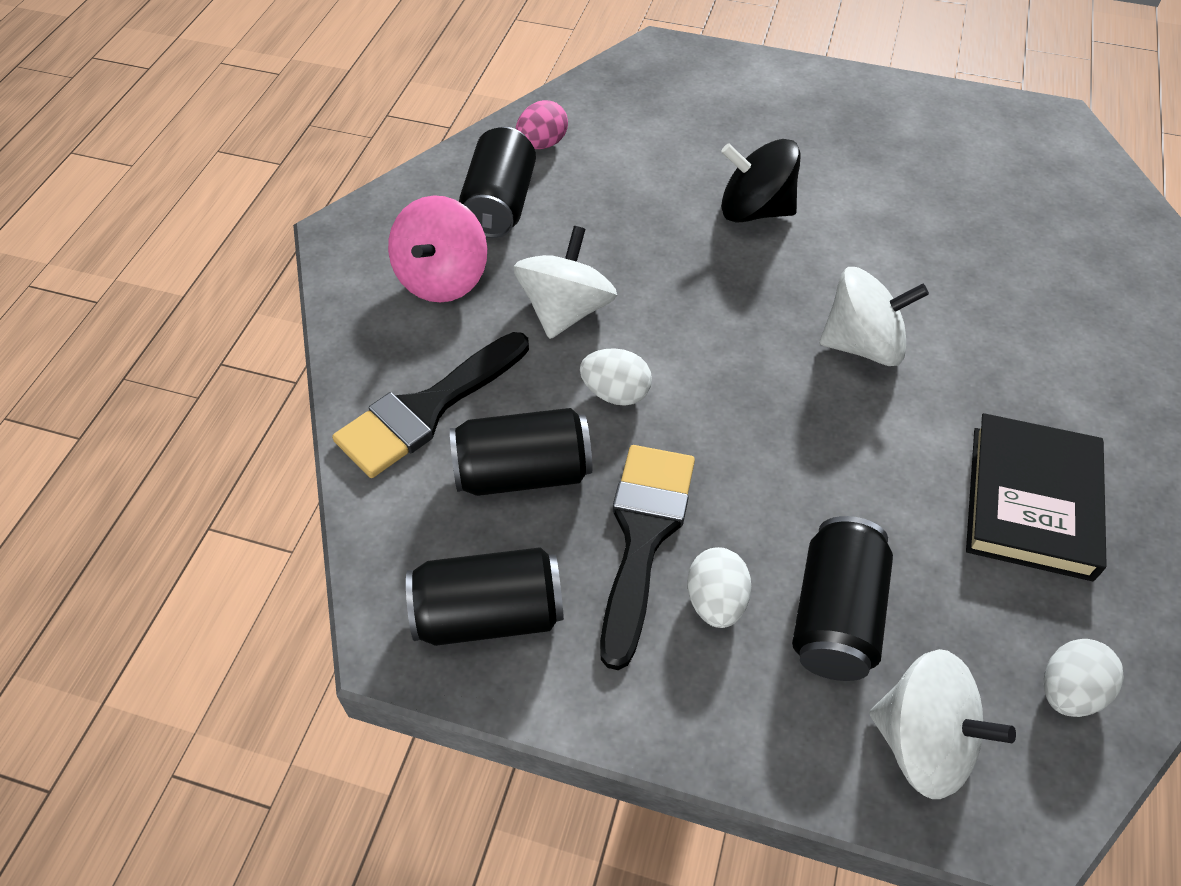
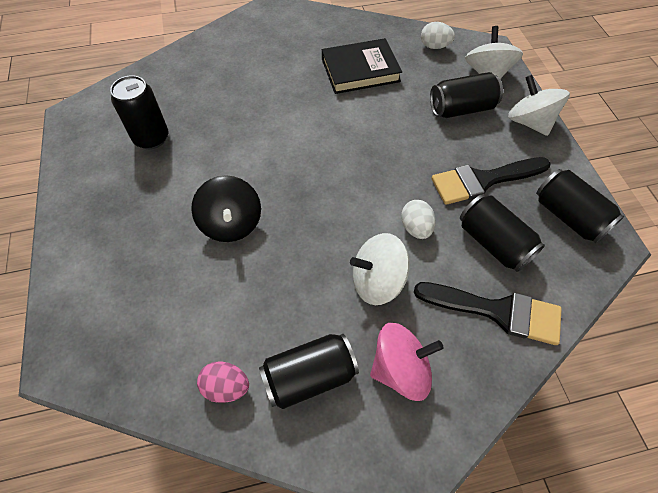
camera: 120 degrees left, 5 degrees up
white egg [687,547,751,628] -> none
white spinning top [820,267,929,366] -> white spinning top moved to [508,75,570,136]
none -> black can [110,75,168,149]

